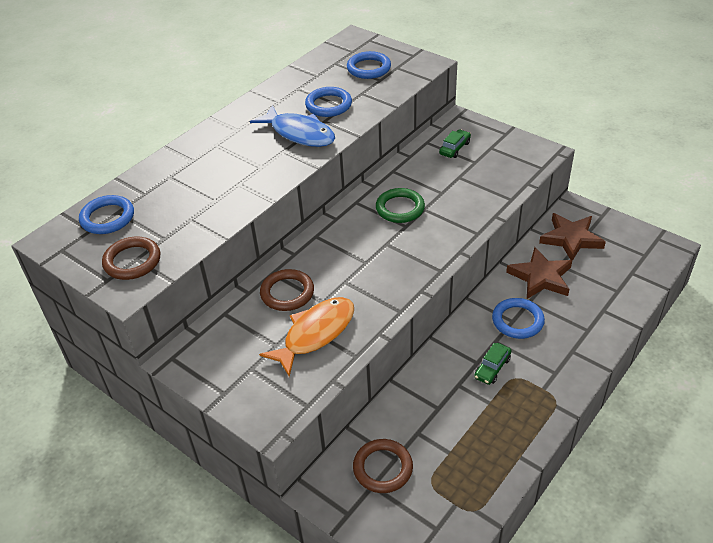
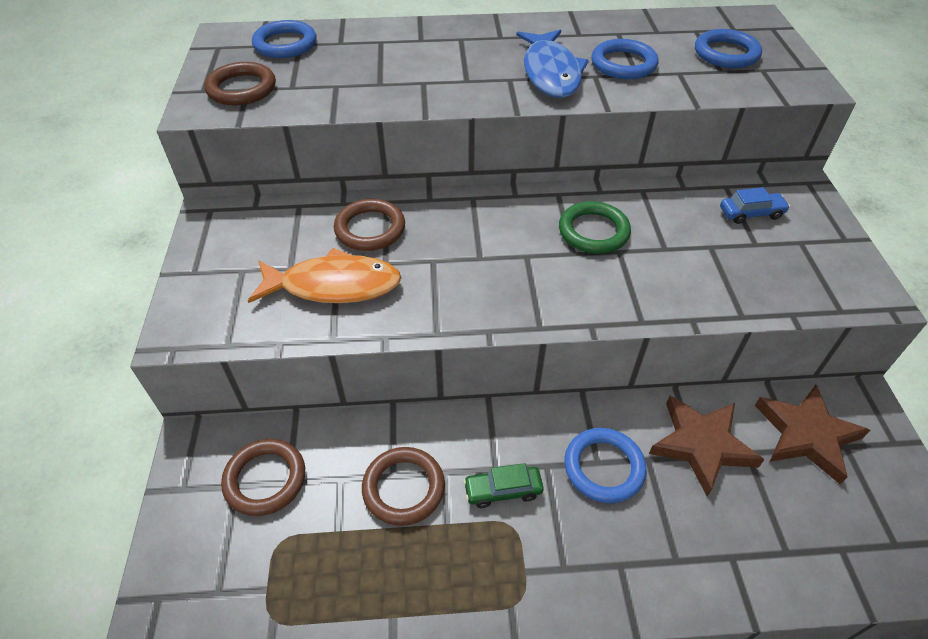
camera: 45 degrees right, 5 degrees up
green car [439,129,471,158] -> blue car [720,187,790,224]
none -> brown ring [362,447,445,526]

